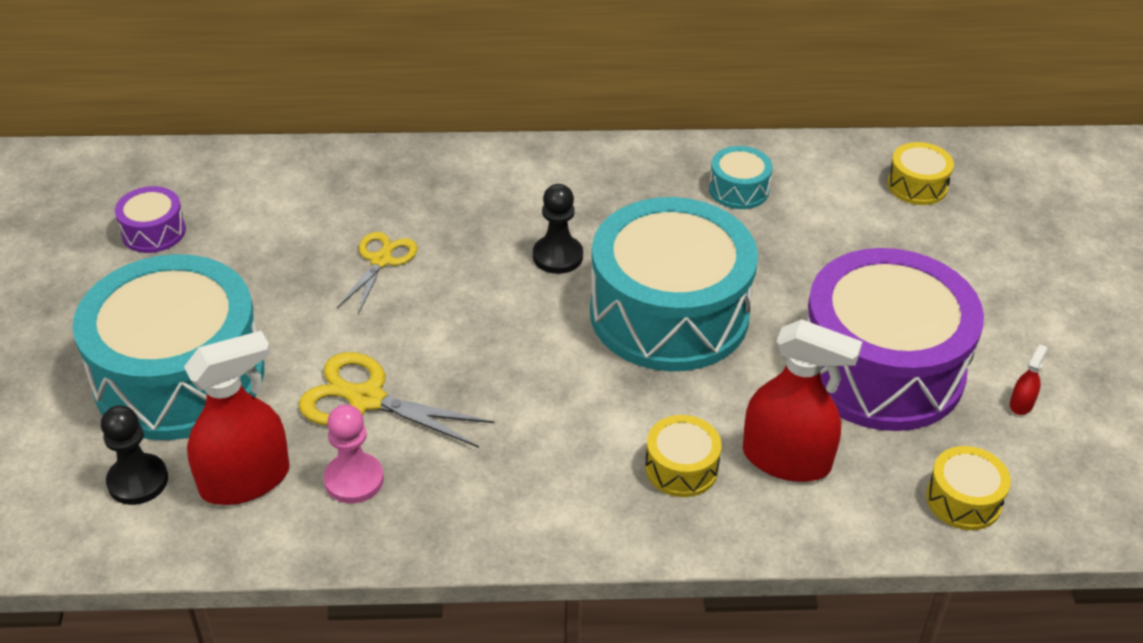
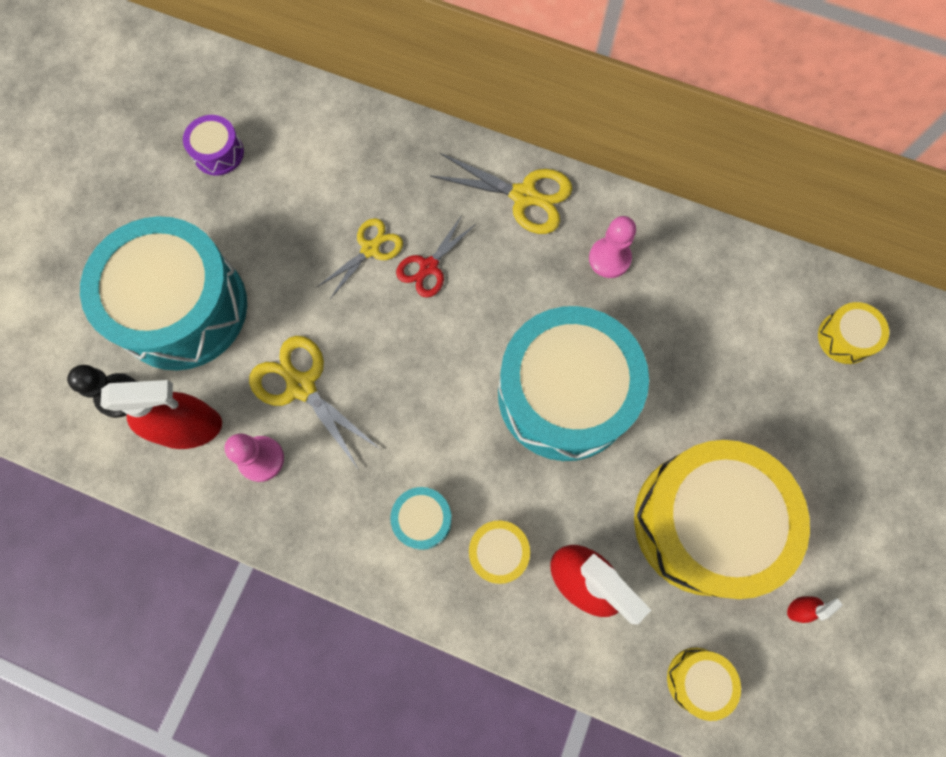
camera: 25 degrees right, 30 degrees up
black pawn [533,184,583,274] -> none
turquoise drum [709,146,773,209] -> turquoise drum moved to [390,487,452,550]
purple drum [806,248,984,431] -> yellow drum [634,440,810,599]
none -> red scissors [396,215,476,297]
none -> yellow scissors [430,153,572,234]
none -> pink pawn [589,216,636,278]

